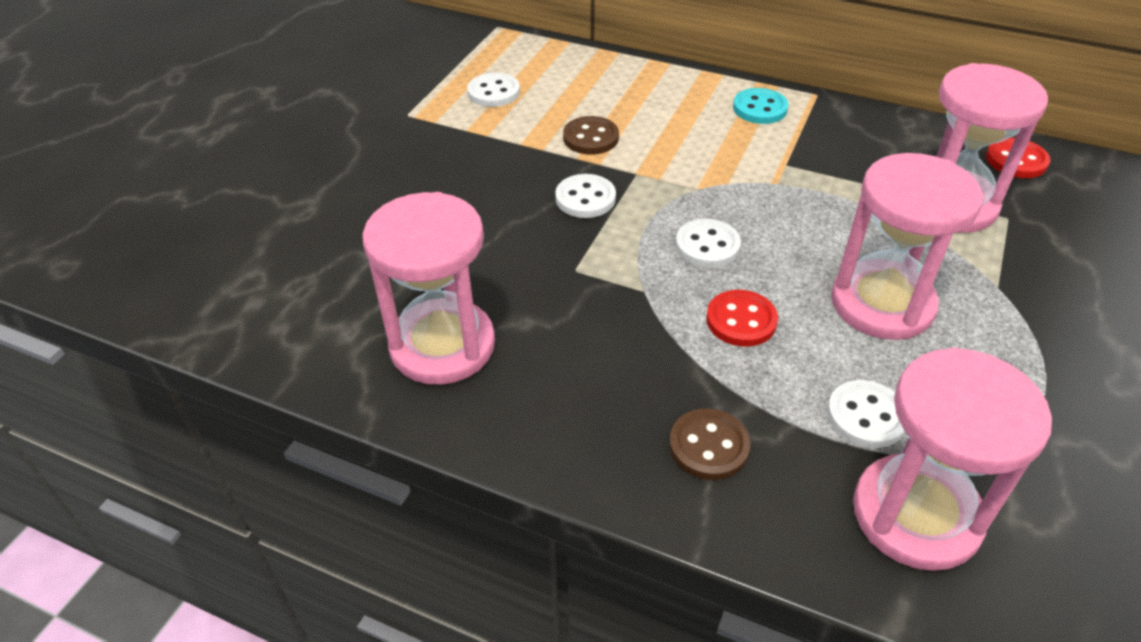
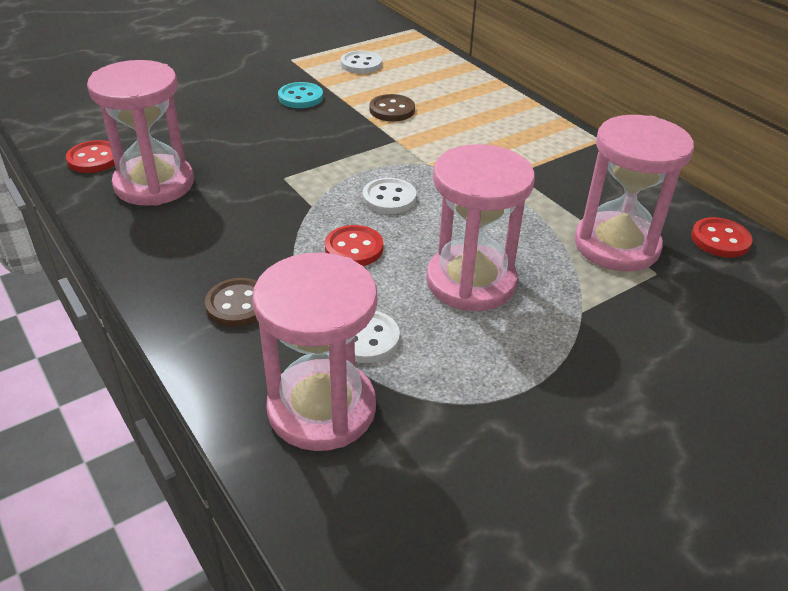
camera: 30 degrees right, 5 degrees down
white button [555,174,616,218] -> none
turquoise button [733,88,788,124] -> turquoise button moved to [278,82,323,108]
none -> red button [66,140,115,173]

